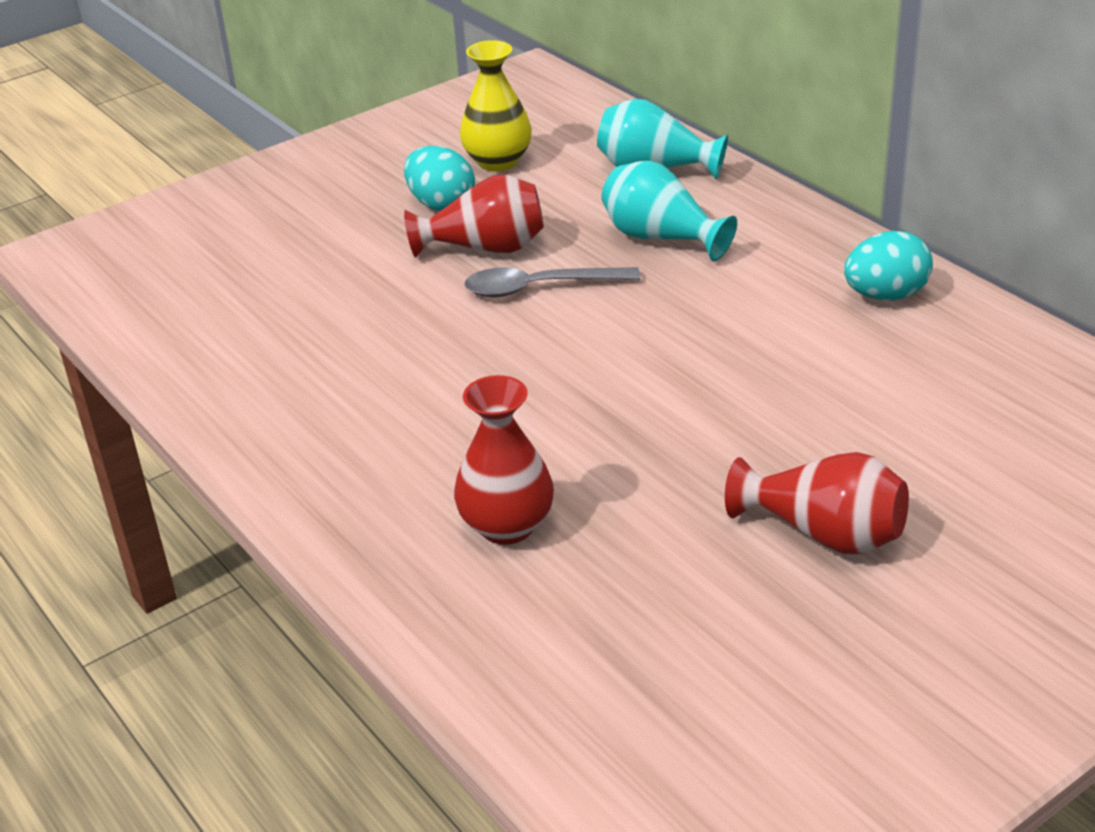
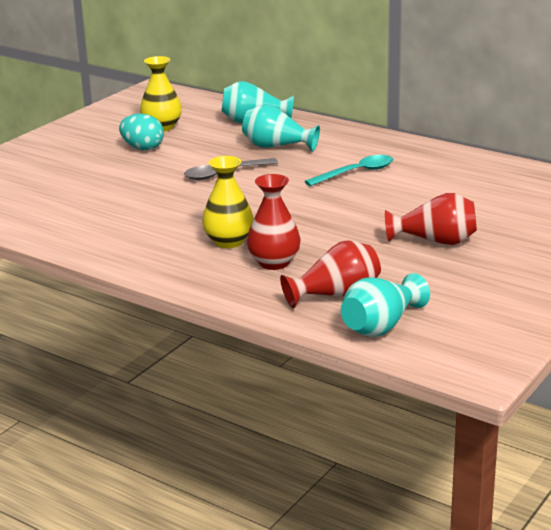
camera: 20 degrees left, 10 degrees down
red vase [404,174,544,258] -> red vase moved to [280,240,381,308]
turquoise egg [844,231,933,301] -> none
none -> yellow vase [202,156,254,248]
none -> turquoise spoon [304,155,393,186]
none -> turquoise vase [341,273,430,337]

